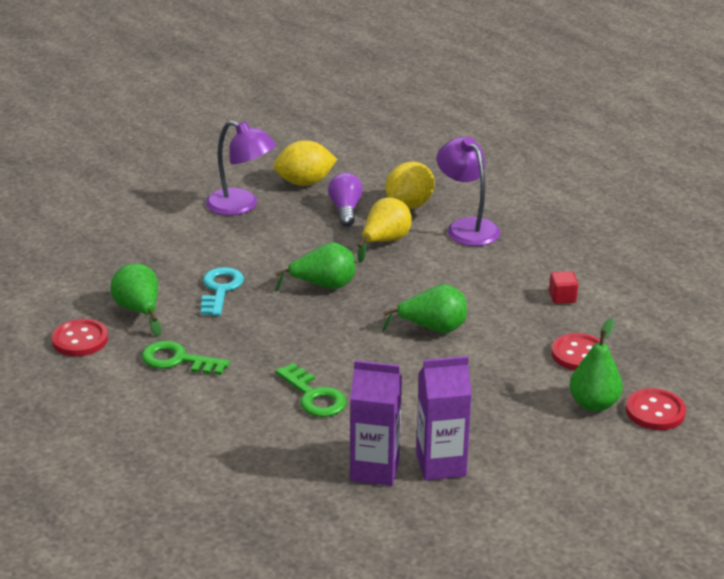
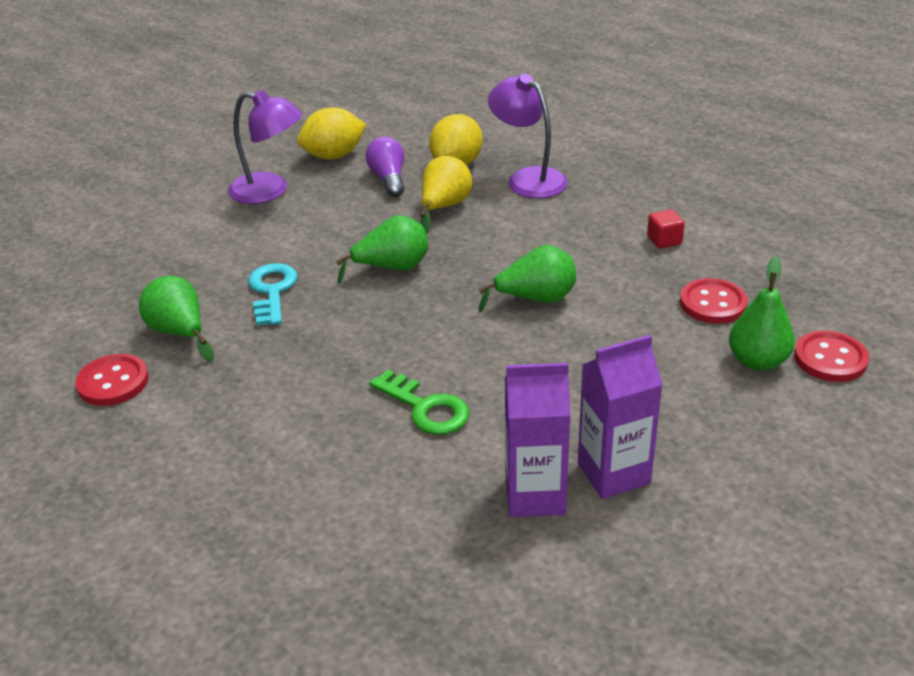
camera: 10 degrees left, 5 degrees up
green key [141,341,230,375] -> none

